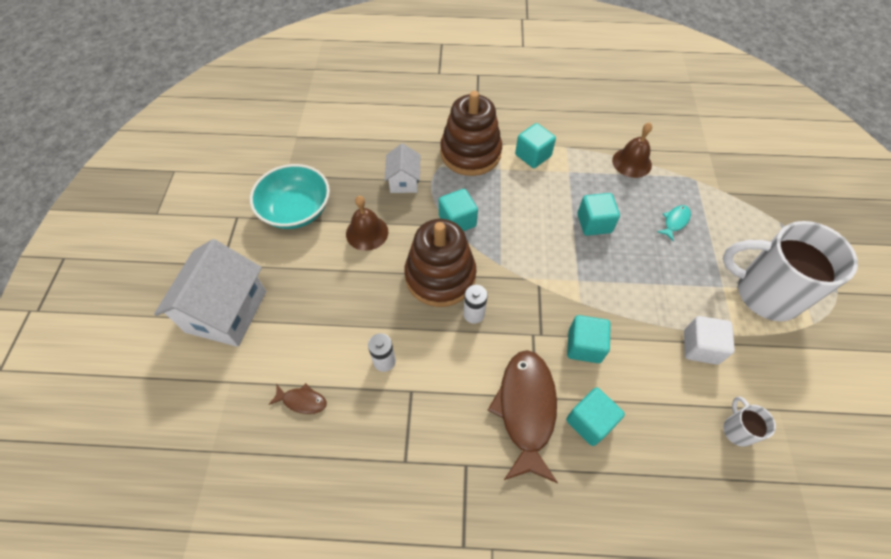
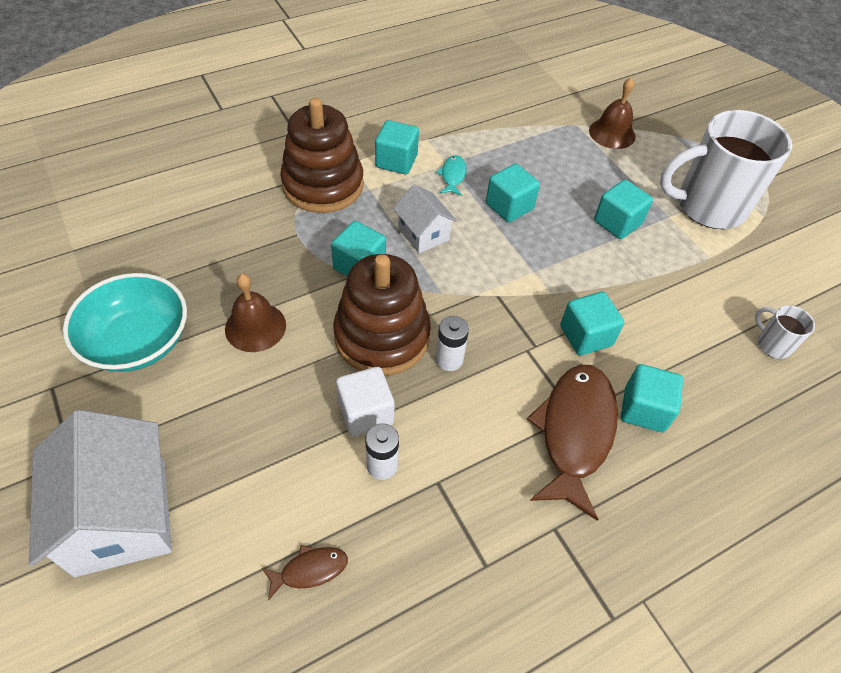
camera: 35 degrees left, 5 degrees down
white house [385,143,420,193] -> white house moved to [393,184,457,253]
brown fish [488,350,558,483] -> brown fish turned 45 degrees clockwise [527,365,618,521]
brown bell [612,122,652,178] -> brown bell moved to [589,78,636,149]
turquoise fish [657,205,691,241] -> turquoise fish moved to [436,155,466,196]
white cube [684,316,735,365] -> white cube moved to [336,367,395,437]
none -> turquoise cube [594,180,653,239]

